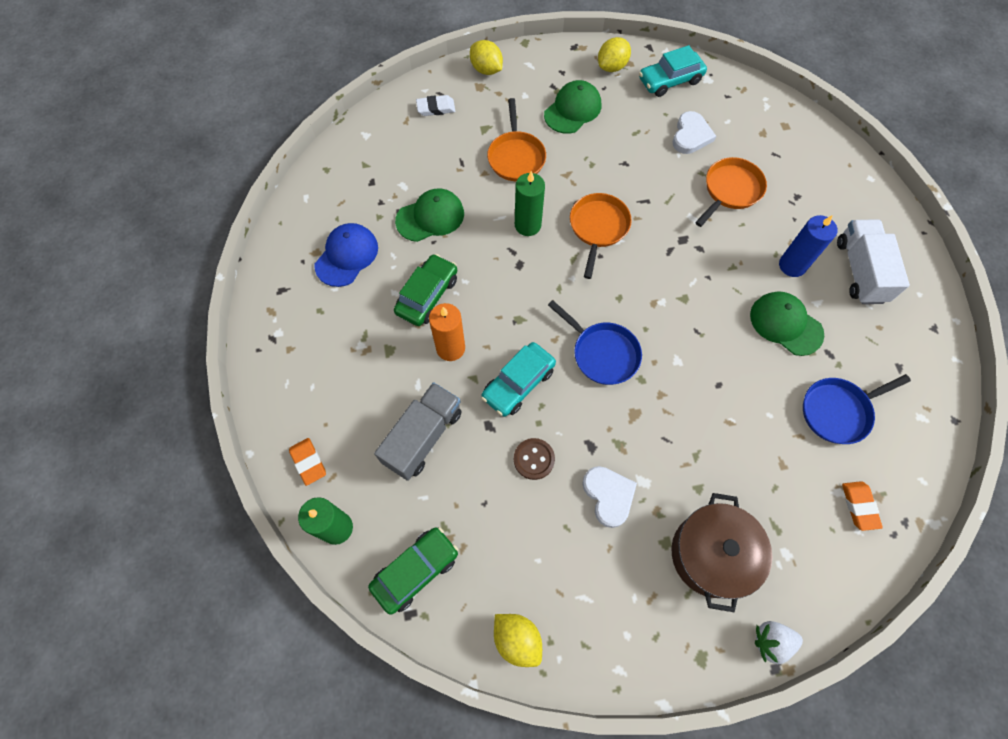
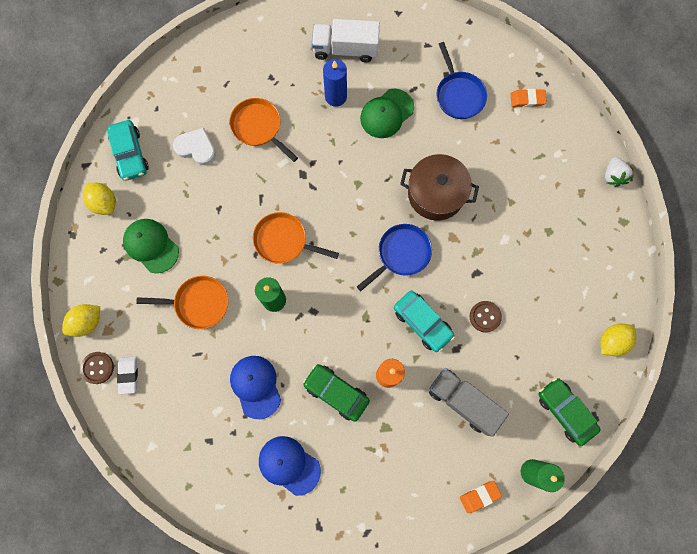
camera: 85 degrees left, 10 degrees up
green cap [395,188,464,242] -> blue cap [230,356,281,419]
white heart [582,466,637,528] -> none
brown pot [671,493,772,612] -> brown pot moved to [400,154,479,221]
none -> brown button [80,352,114,384]

